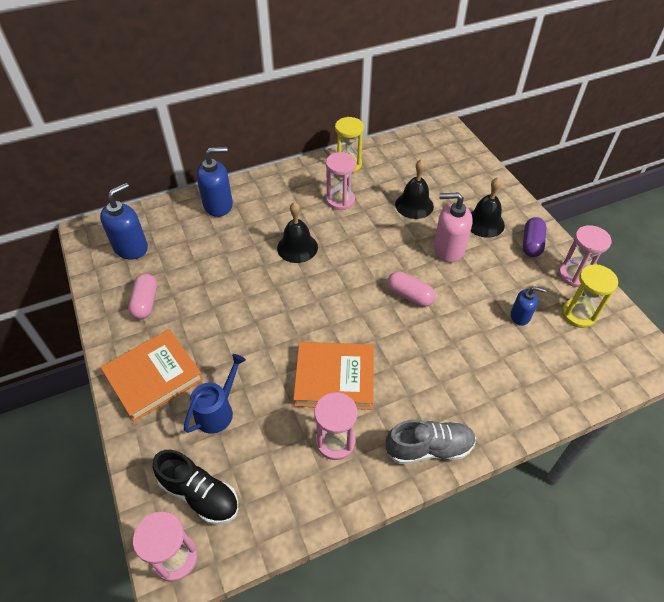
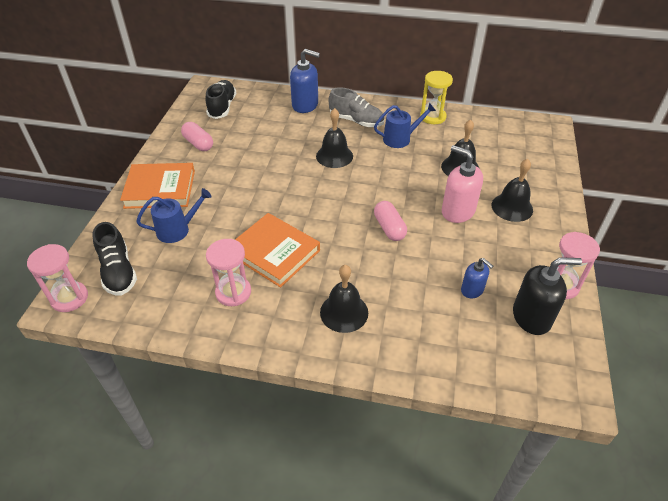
camera: 35 degrees right, 5 degrees down
blue soap dispenser [100,183,148,260] -> black shoe [206,80,236,119]
pink capsule [128,274,157,320] -> pink capsule turned 75 degrees counterclockwise [181,122,213,151]
pink hourglass [326,152,357,210] -> blue watering can [374,103,436,148]
grey shoe [386,420,476,464] -> grey shoe moved to [329,87,384,127]
purple capsule [523,217,546,257] -> none
yellow hourglass [562,264,618,328] -> black soap dispenser [513,257,582,335]
none -> black bell [320,265,368,333]

